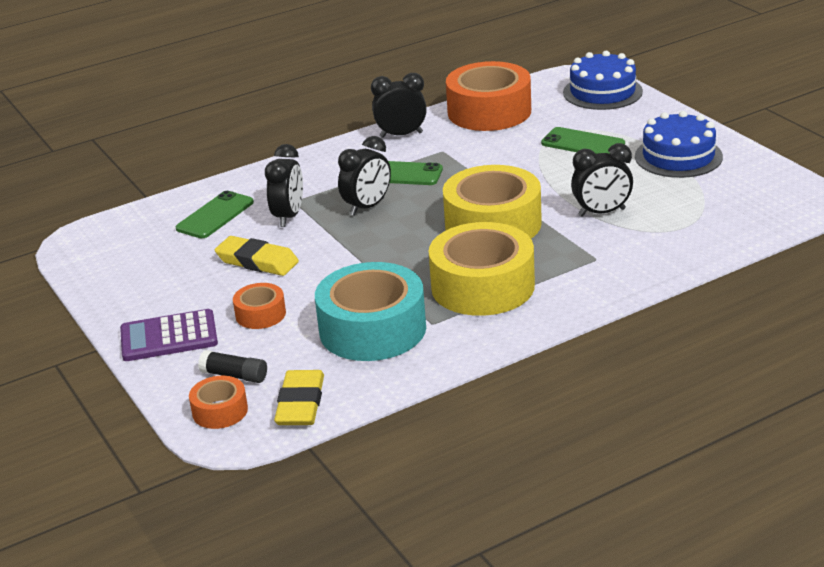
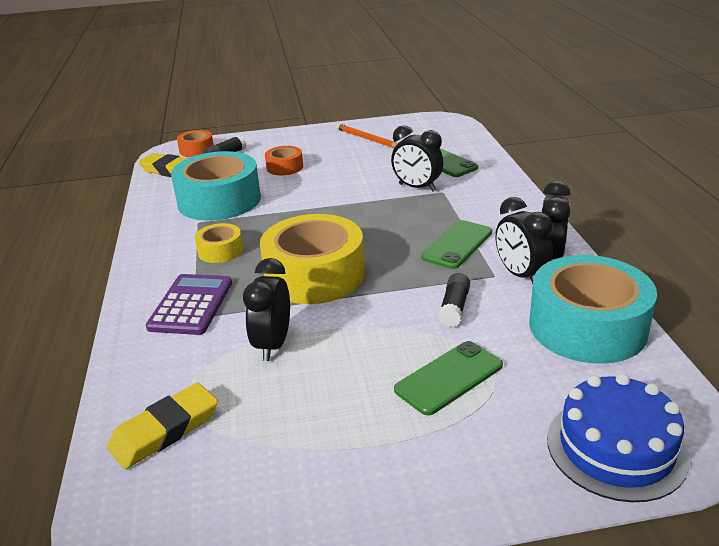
camera: 110 degrees right, 0 degrees up
purple calculator [120,309,218,361] -> purple calculator moved to [146,274,232,335]
yellow eraser [215,236,299,276] -> yellow eraser moved to [107,383,218,469]
black clock [338,136,391,216] -> black clock moved to [496,197,553,284]
yellow tape [429,222,535,316] -> yellow tape [195,223,243,263], size x0.48
orange tape [446,61,531,131] -> turquoise tape [529,255,657,364]
blue cake [635,111,723,178] -> none
none -> orange pencil [336,123,398,148]
none -> black glue stick [438,273,470,327]

